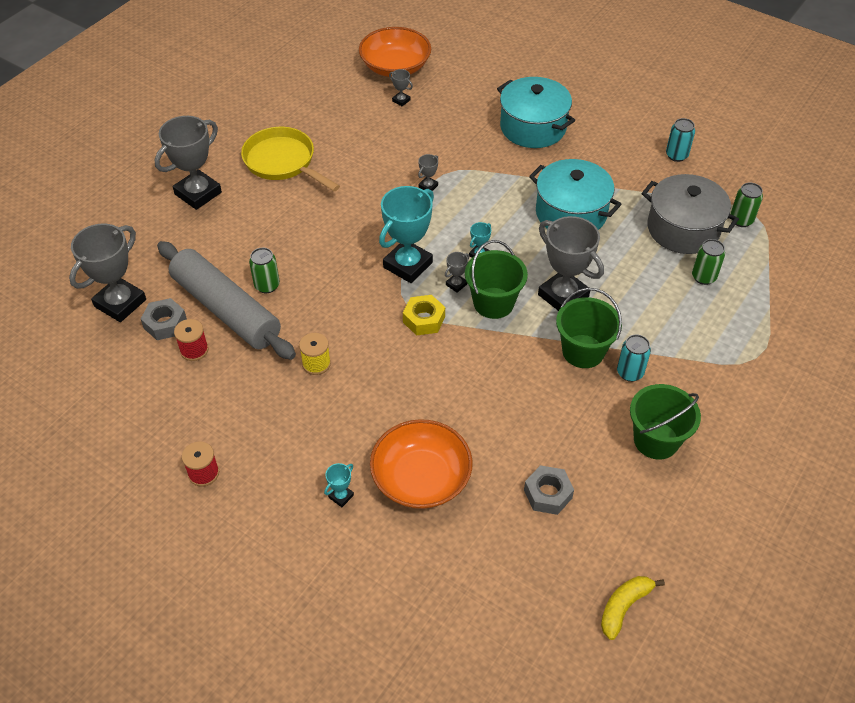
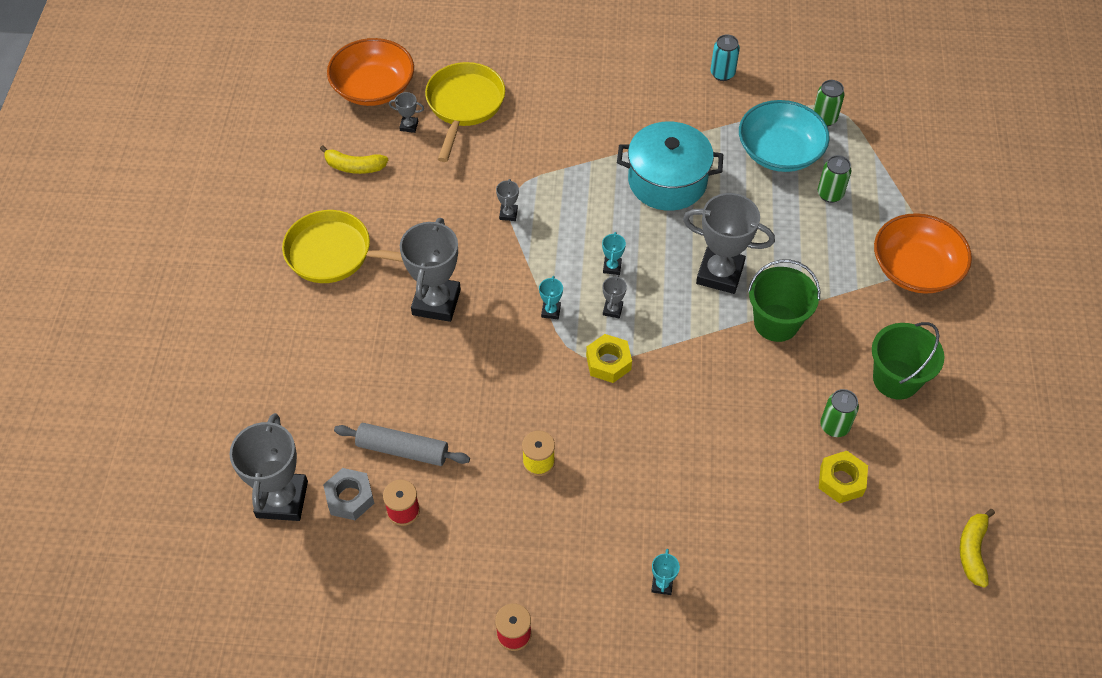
camera: 30 degrees left, 5 degrees up
grey trophy [154,116,222,210] -> grey trophy moved to [400,218,461,322]
grey rolling pin [157,241,296,360] -> grey rolling pin [334,423,470,466], size x0.57
green can [249,248,280,293] -> green can moved to [820,389,859,437]
orange bowl [370,419,473,509] -> orange bowl moved to [874,213,972,294]
turquoise trophy [379,186,434,283] -> turquoise trophy [539,276,563,319], size x0.43
green bucket [465,240,528,319] -> none
turquoise pot [497,77,575,148] -> none
grey nut [524,465,574,515] -> yellow nut [819,451,868,504]
turquoise can [617,335,651,382] -> none
grey pot [642,174,739,254] -> turquoise bowl [739,100,830,172]
none -> yellow banana [320,145,388,174]
none -> yellow pan [425,62,505,162]

